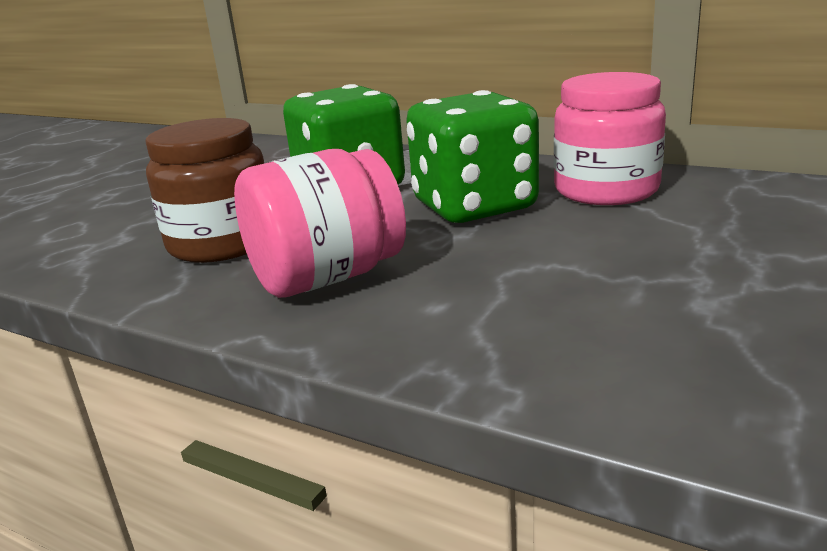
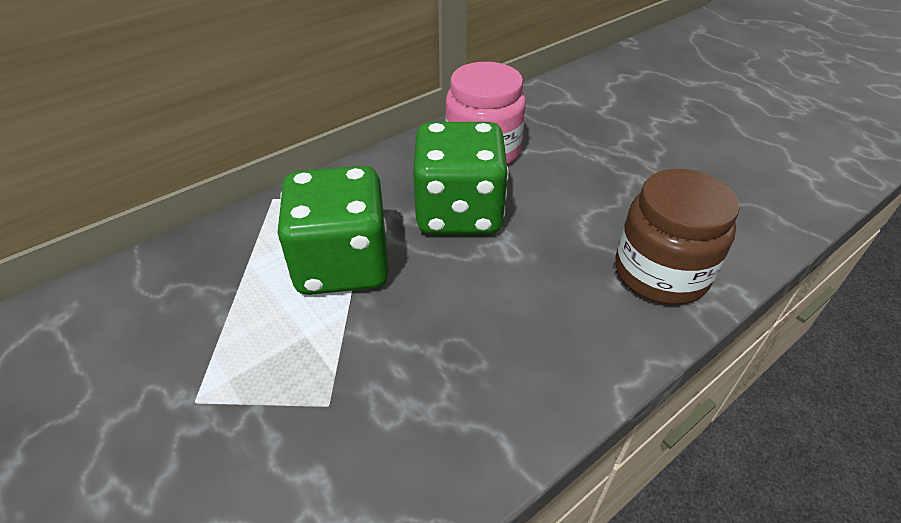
camera: 70 degrees left, 20 degrees up
brown jar [145,118,264,263] -> brown jar moved to [616,169,740,305]
pink jar [234,149,406,298] -> none

